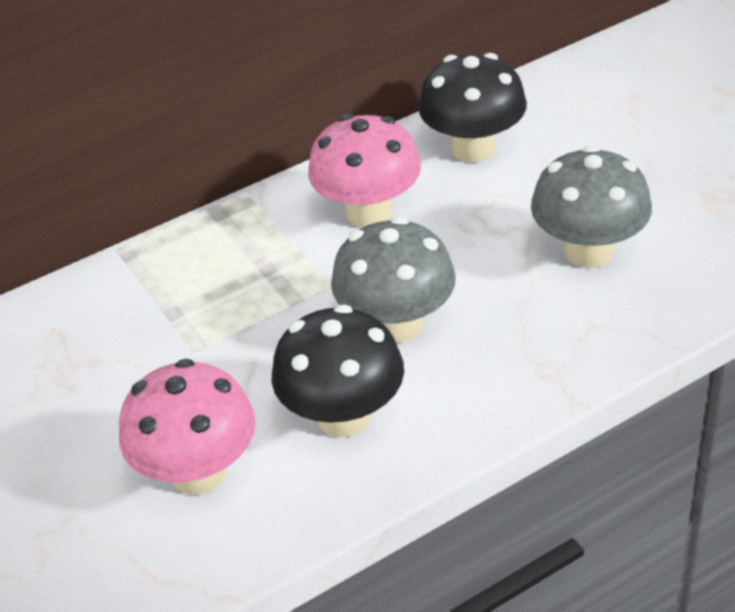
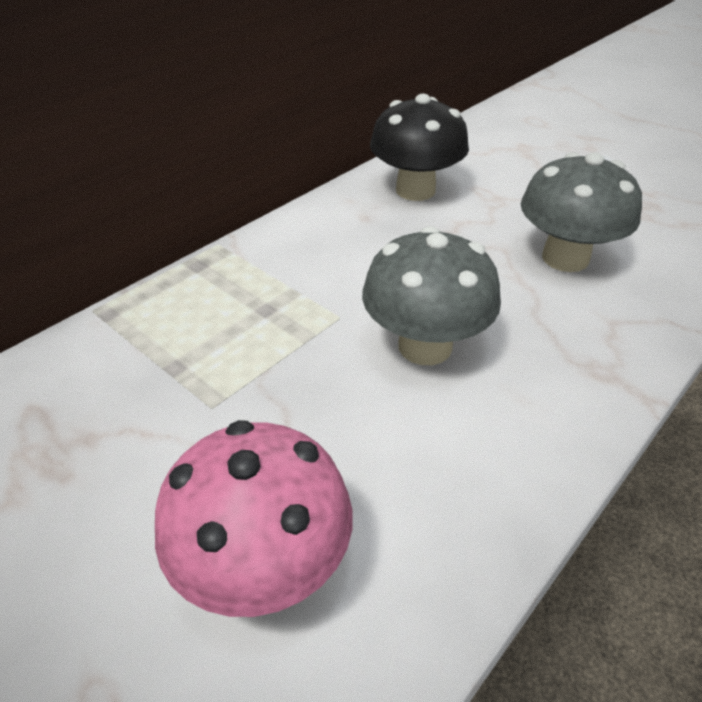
camera: 20 degrees left, 0 degrees up
black mushroom [272,305,404,437] -> none
pink mushroom [308,114,421,228] -> none

